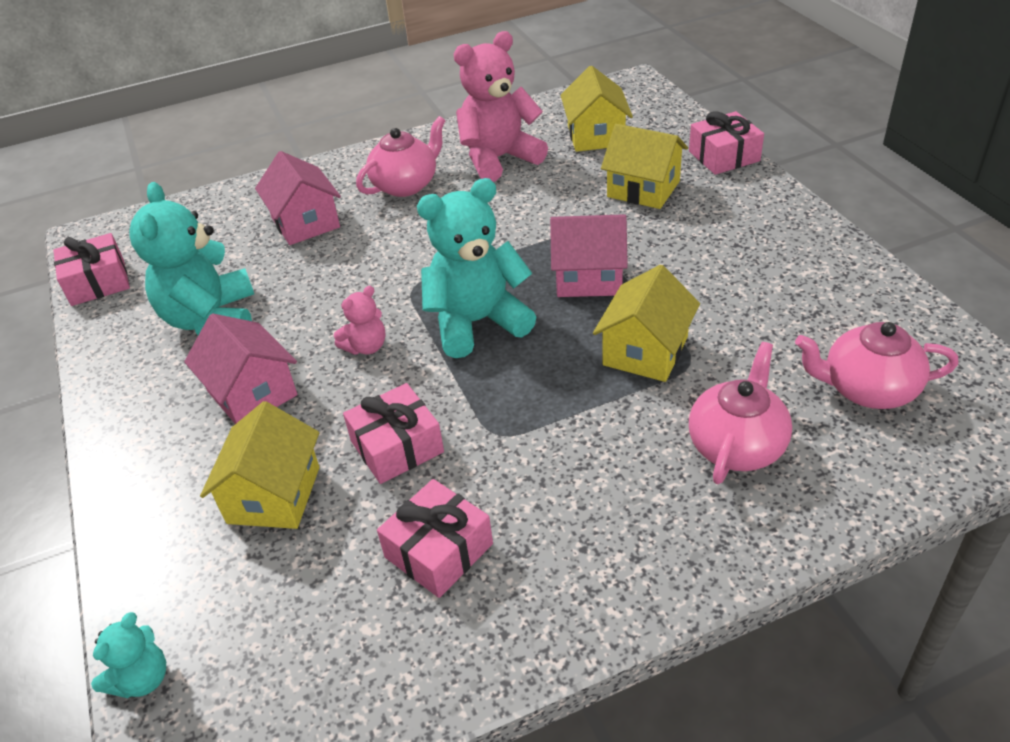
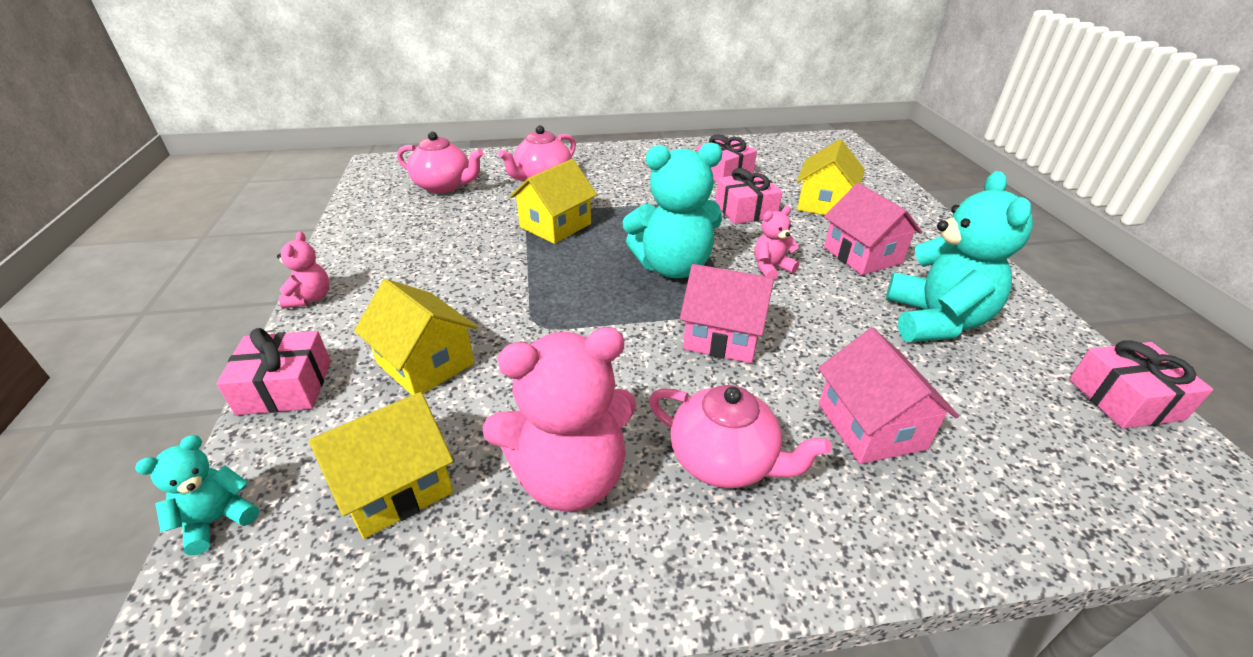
camera: 170 degrees left, 5 degrees down
turquoise teddy bear [91,612,166,698] -> turquoise teddy bear moved to [135,435,259,555]
pink teapot [356,116,446,197] -> pink teapot turned 120 degrees counterclockwise [649,385,832,488]
pink house [550,214,628,297] -> pink house moved to [680,264,774,363]
yellow house [561,66,633,152] -> yellow house turned 45 degrees clockwise [309,392,453,539]
none -> pink teddy bear [277,231,329,309]

